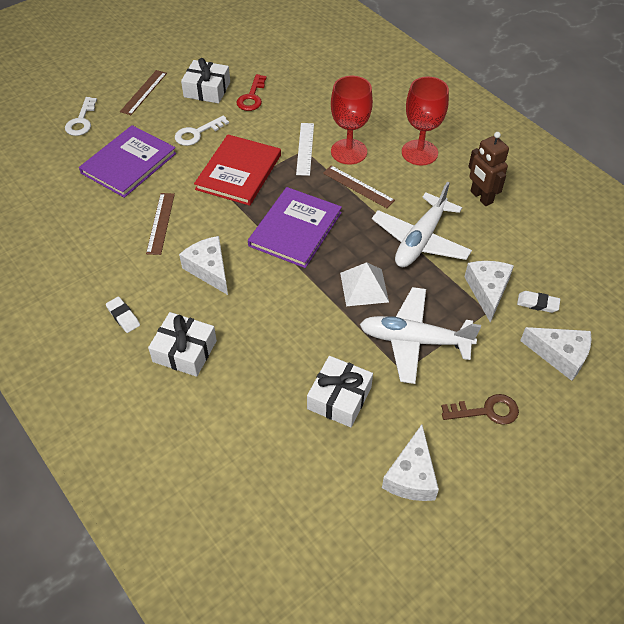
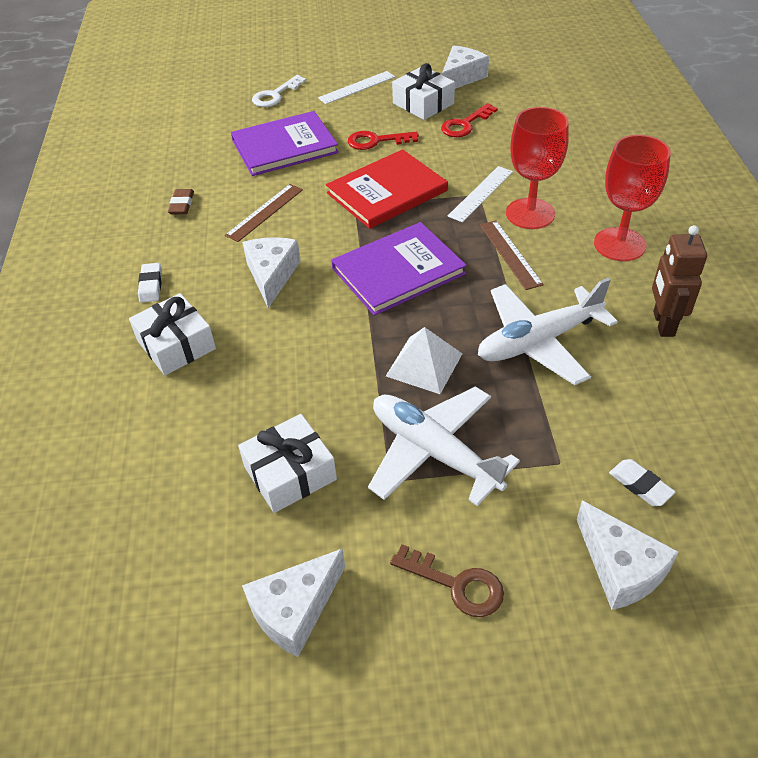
camera: 35 degrees right, 5 degrees down
brown ruler [120,70,167,115] -> white ruler [318,71,395,104]
white key [175,115,229,146] -> red key [348,131,419,150]
white cheese [465,261,514,323] -> white cheese moved to [442,46,489,89]
none -> brown eraser [168,189,194,214]

